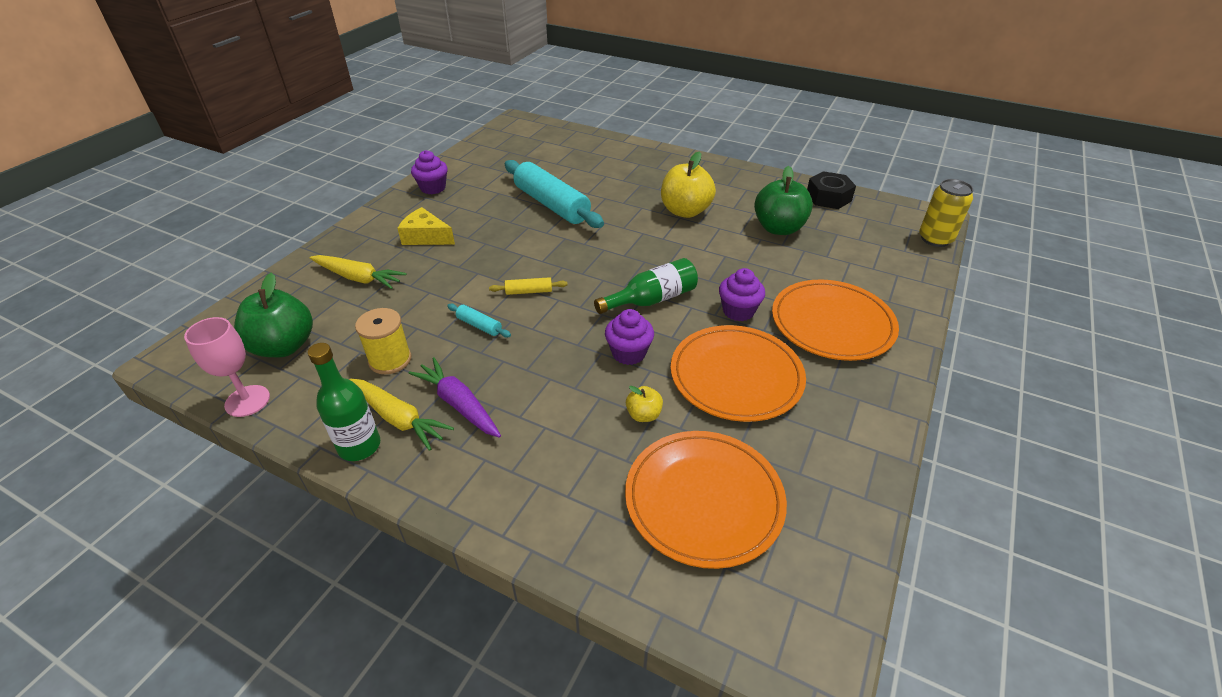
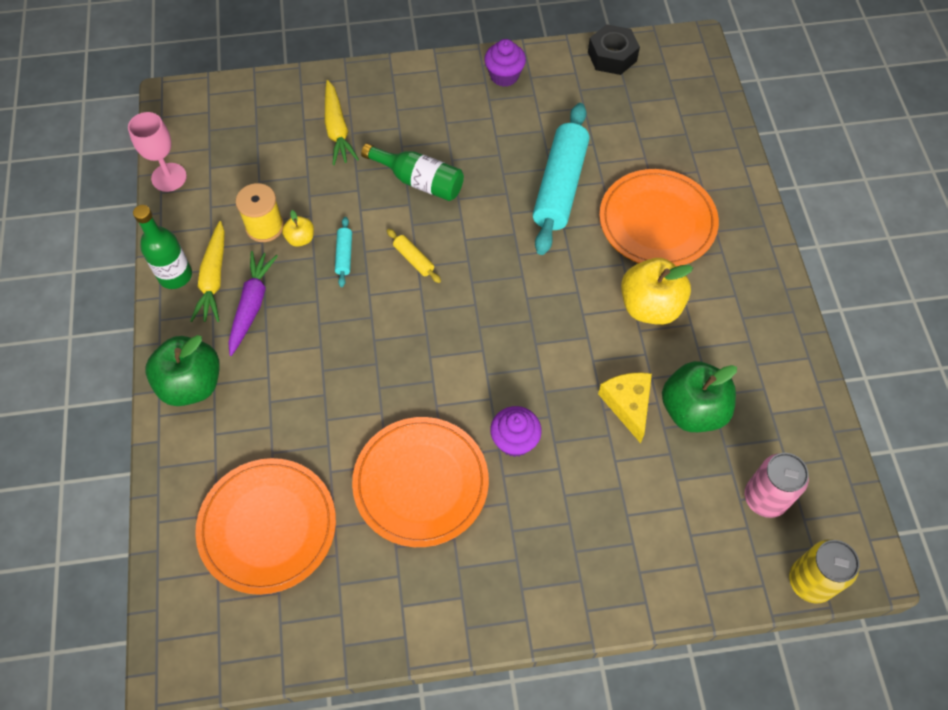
camera: 55 degrees right, 20 degrees up
green apple [234,273,313,357] -> green apple moved to [146,335,220,406]
yellow cheese [397,207,455,245] -> yellow cheese moved to [598,372,652,444]
green bottle [594,258,698,314] -> green bottle moved to [361,143,464,201]
purple cupcake [605,309,654,365] -> none
yellow apple [626,386,663,422] -> yellow apple moved to [282,210,314,247]
orange plate [772,279,899,361] -> orange plate moved to [599,169,719,266]
black nut [807,171,856,209] -> black nut moved to [588,24,640,75]
none -> pink can [745,453,809,518]

